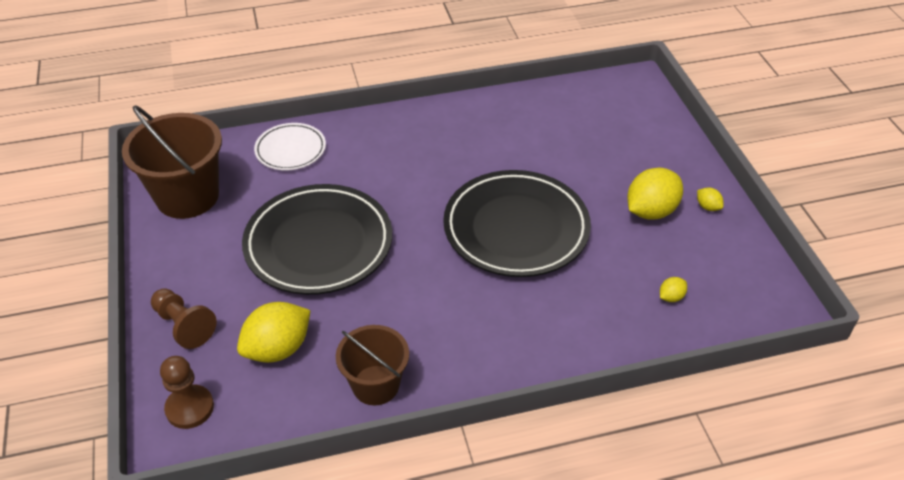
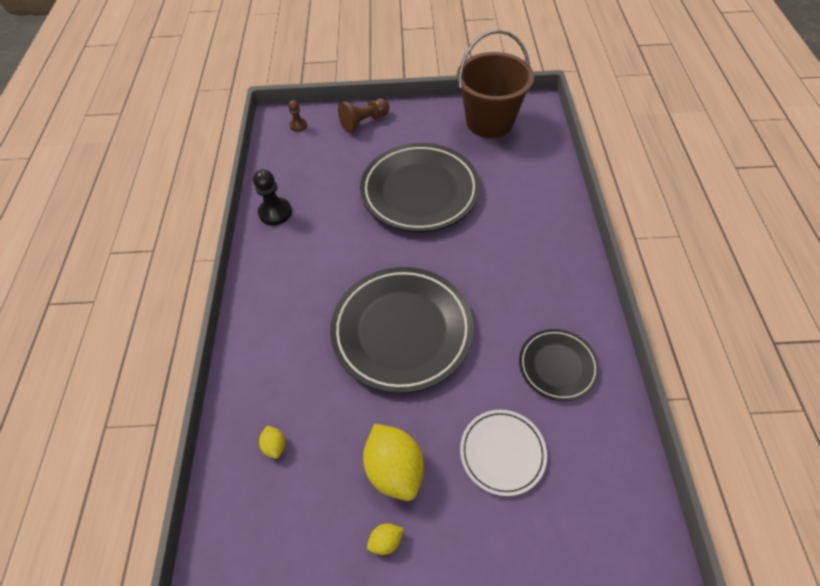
camera: 105 degrees right, 10 degrees up
brown pawn [160,356,214,429] -> brown pawn [288,100,307,132], size x0.59
yellow lemon [237,302,311,363] -> none
white plate [254,123,326,170] -> white plate moved to [460,410,547,496]
brown bucket [336,325,409,405] -> black pawn [253,169,292,225]
none -> black plate [519,329,600,401]

